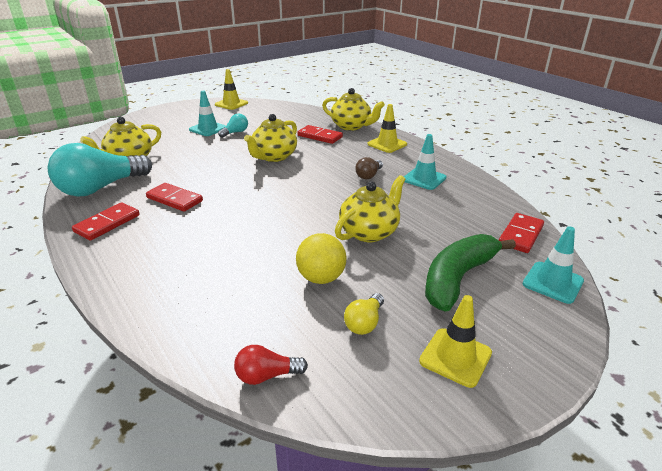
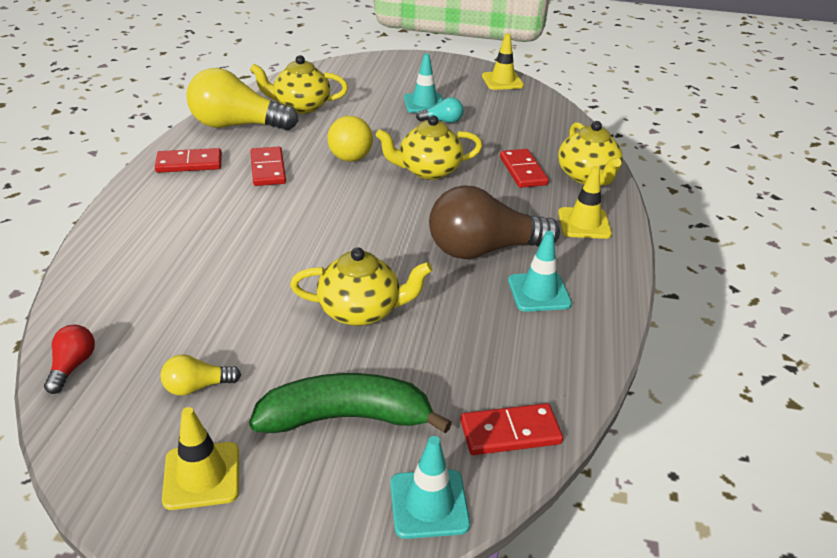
camera: 45 degrees right, 5 degrees up
turquoise light bulb [48,143,152,196] -> yellow light bulb [186,68,298,130]
red light bulb [234,345,308,385] -> red light bulb turned 60 degrees clockwise [44,325,95,394]
yellow ball [296,233,347,284] -> yellow ball moved to [327,116,373,161]
brown light bulb [355,157,383,179] -> brown light bulb [429,186,560,259], size x2.23

